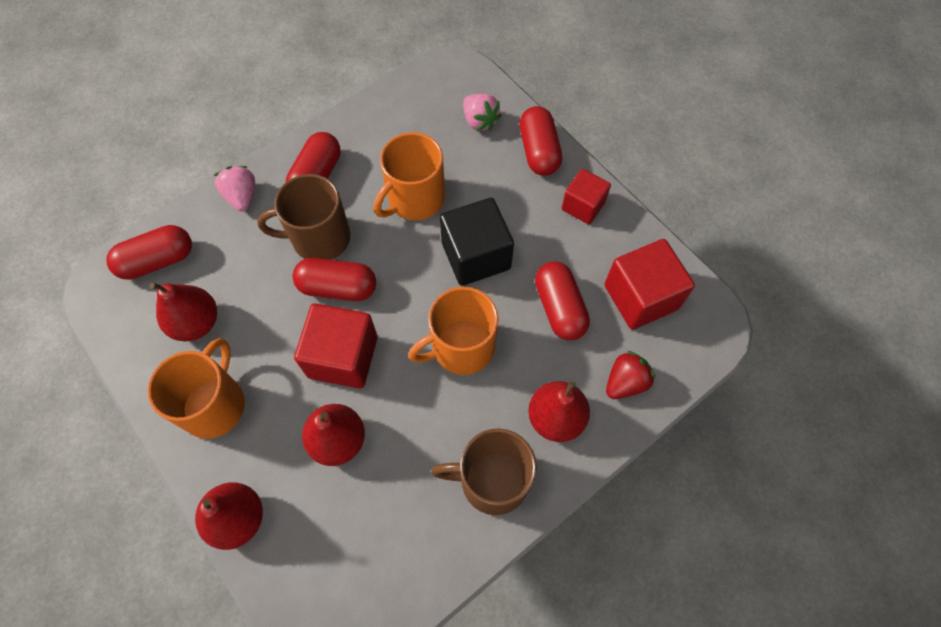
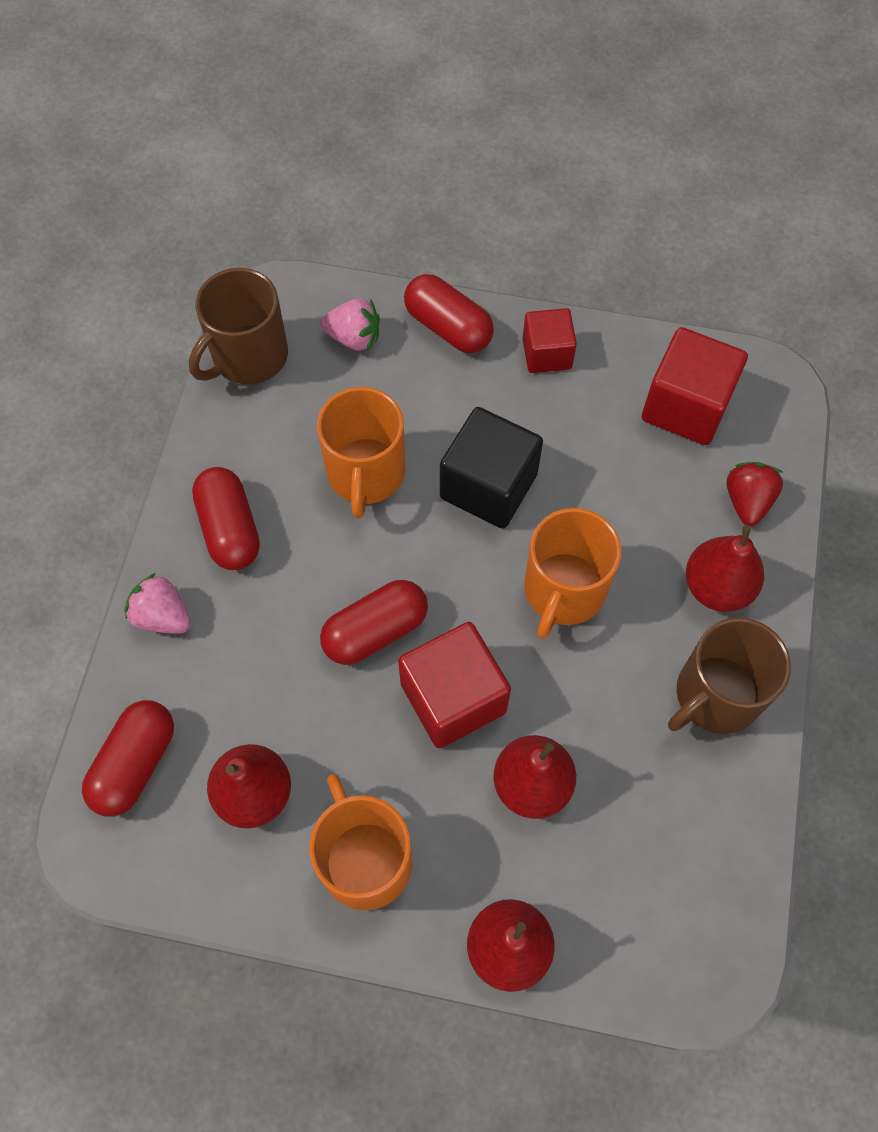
camera: 40 degrees left, 0 degrees up
brown mug [257,174,350,260] -> brown mug moved to [189,268,288,385]
red capsule [535,261,590,340] -> none

